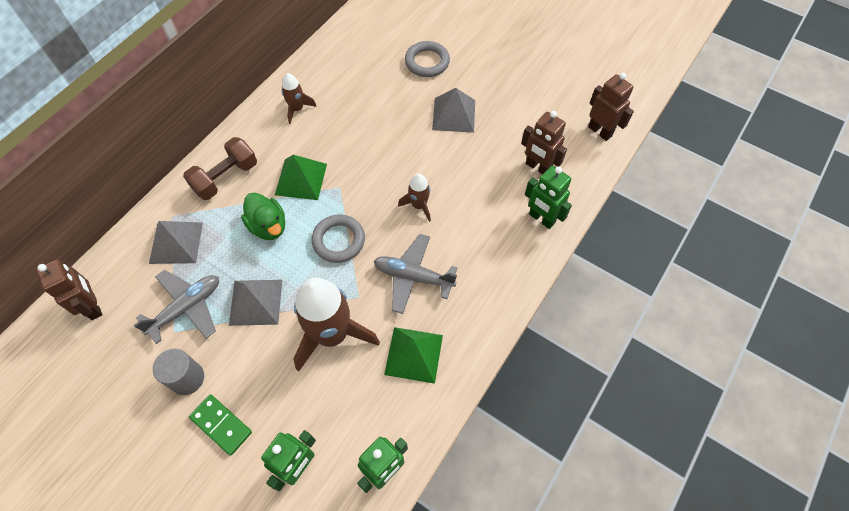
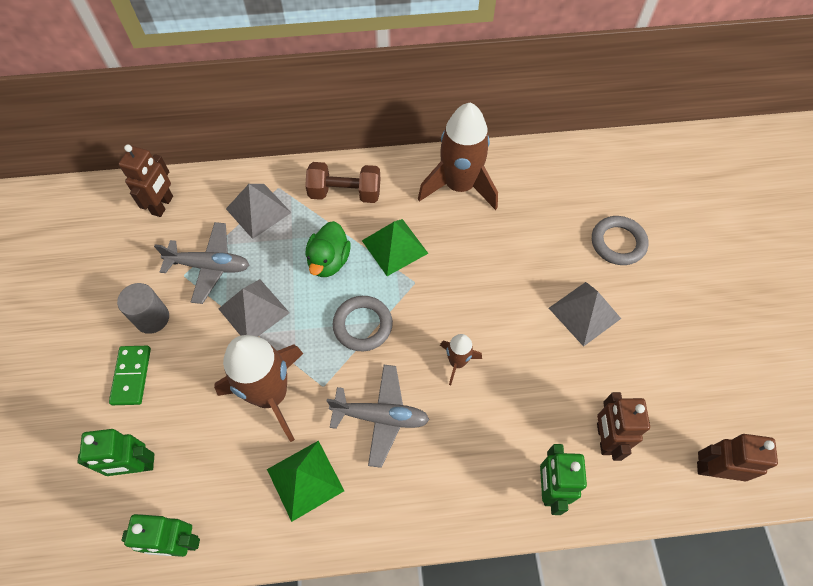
camera: 50 degrees right, 0 degrees up
brown rocket [281,73,317,124] -> brown rocket [418,103,498,210], size x2.05
grey plane [374,234,457,314] -> grey plane turned 120 degrees clockwise [327,365,430,468]
brown robot [588,73,634,141] -> brown robot turned 90 degrees counterclockwise [697,434,778,481]

